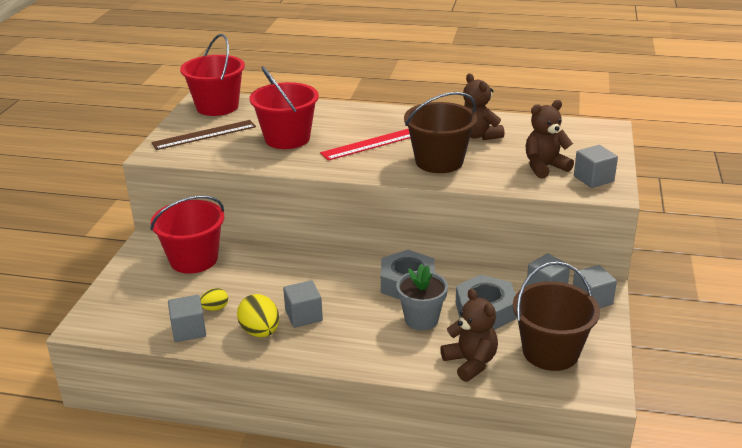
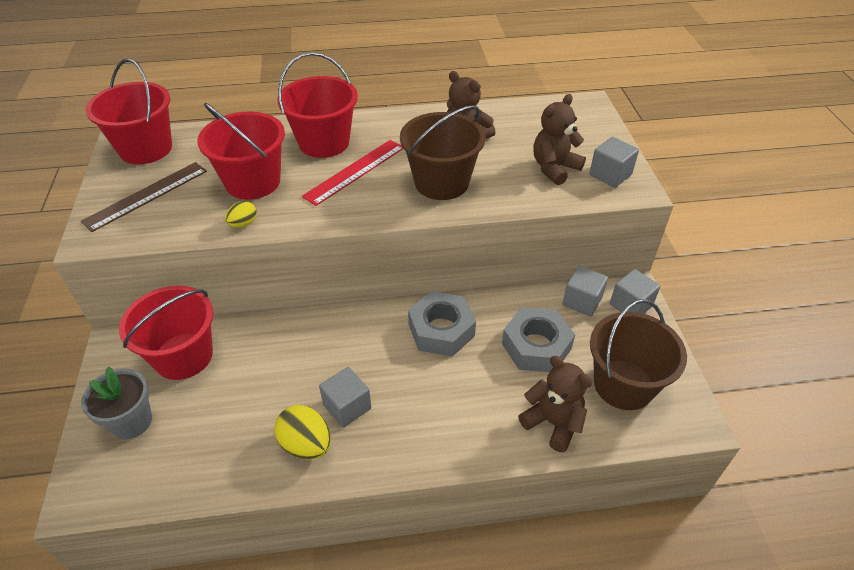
camera: 20 degrees left, 15 degrees up
grey cube [168,295,206,342] -> none
yellow egg [200,288,228,311] -> yellow egg moved to [225,201,257,228]
grey flower pot [396,264,448,331] -> grey flower pot moved to [81,367,152,439]
none -> red bucket [277,52,358,158]

